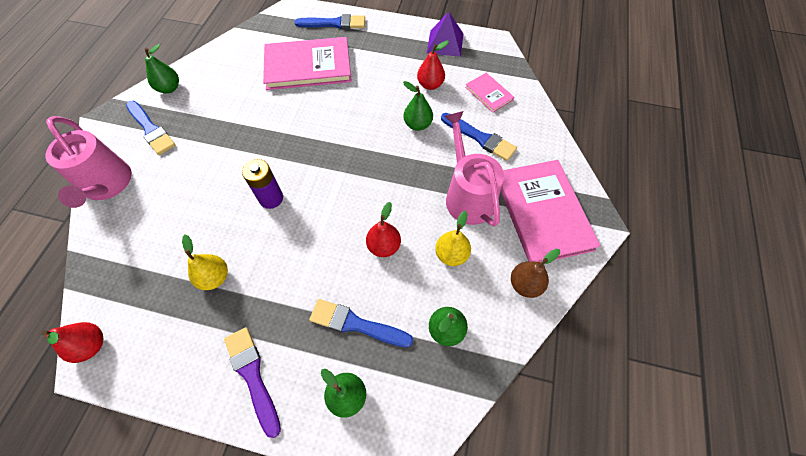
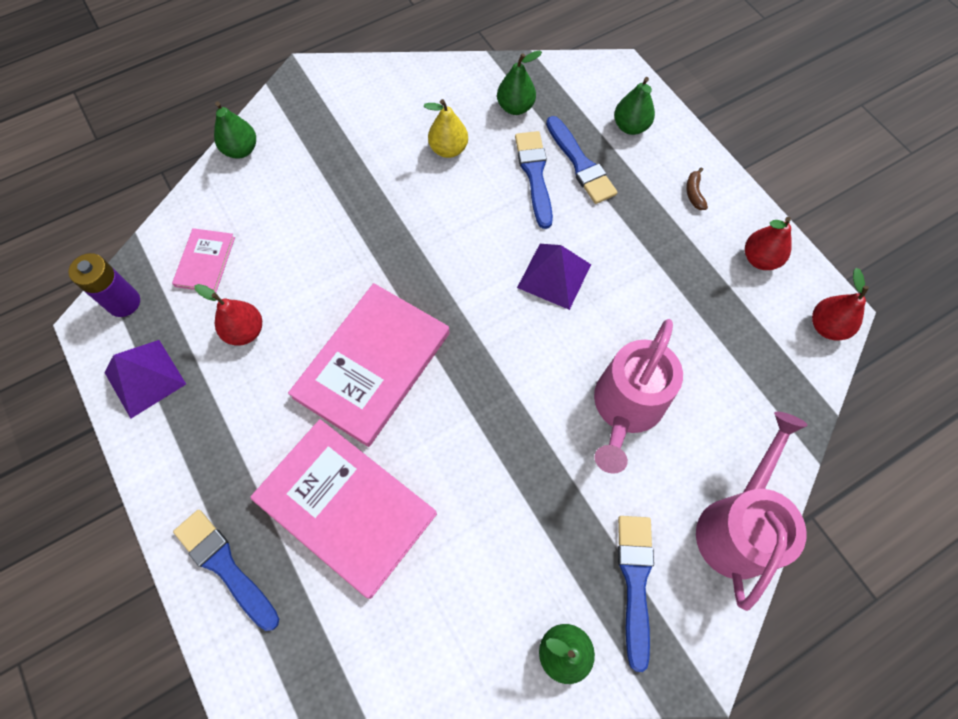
camera: 135 degrees left, 5 degrees up
yellow pear [182,235,228,290] -> none
purple brush [224,327,281,438] -> brown banana [686,167,708,210]
purple battery [242,159,283,209] -> purple battery moved to [68,253,140,317]
red pear [366,202,401,257] -> red pear moved to [745,217,792,270]
green pear [403,81,433,131] -> green pear moved to [214,102,256,158]
blue brush [441,113,517,161] -> blue brush moved to [515,131,553,229]
pink watering can [444,111,504,227] -> pink watering can moved to [594,319,683,474]
pink book [501,160,601,263] -> pink book moved to [288,283,450,447]
brown pear [511,249,560,298] -> none
none -> purple pyramid [517,244,591,310]

